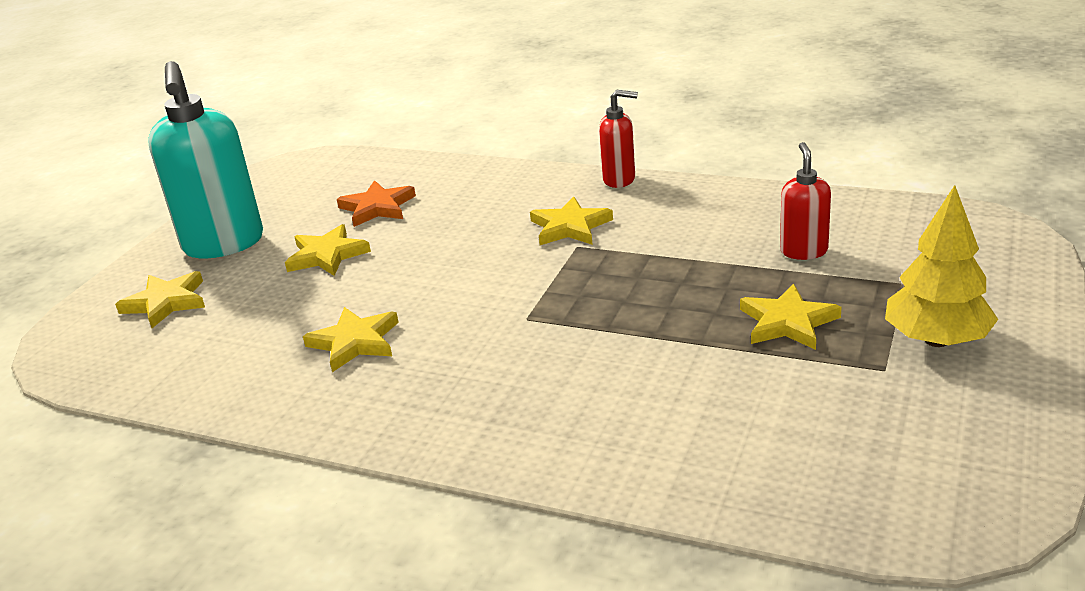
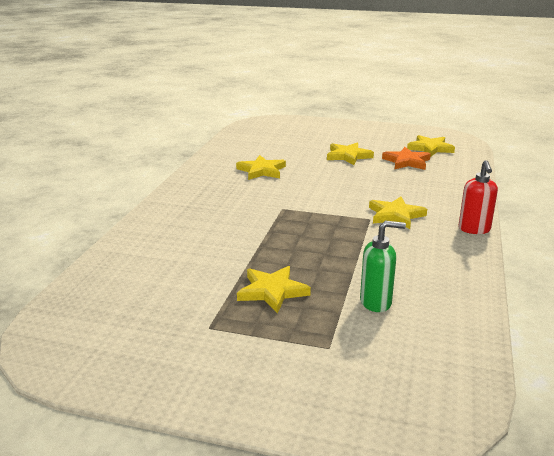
camera: 80 degrees right, 5 degrees down
yellow star [115,271,205,328] -> yellow star moved to [407,135,455,157]
turquoise soap dispenser [148,61,263,259] -> none
red soap dispenser [780,142,831,260] -> green soap dispenser [360,221,406,312]
yellow tree [885,185,998,347] -> none

